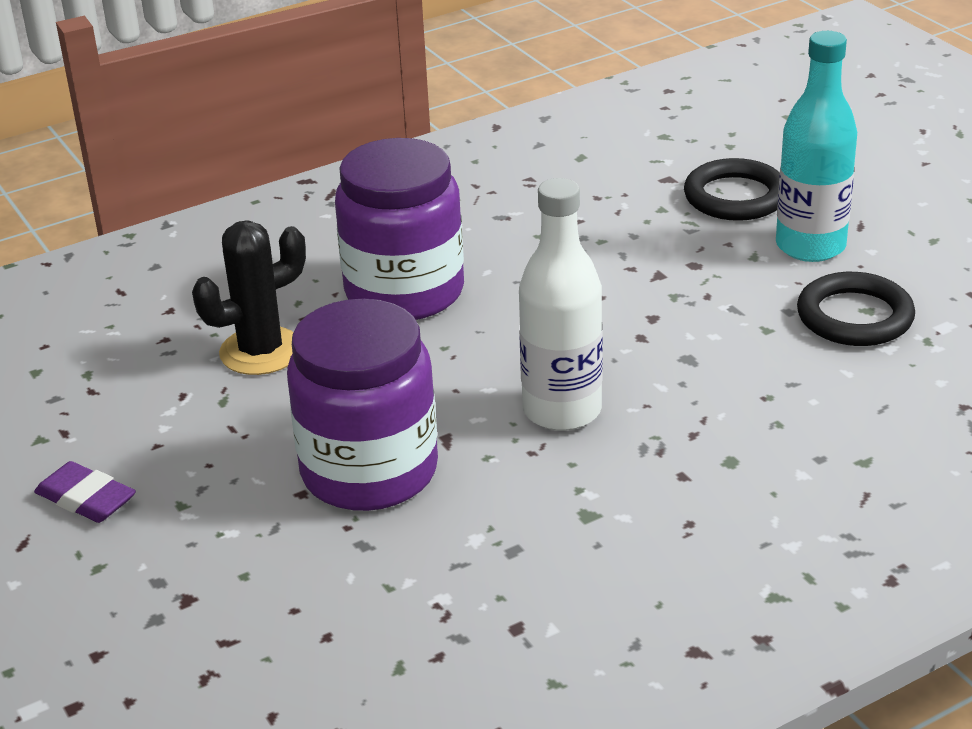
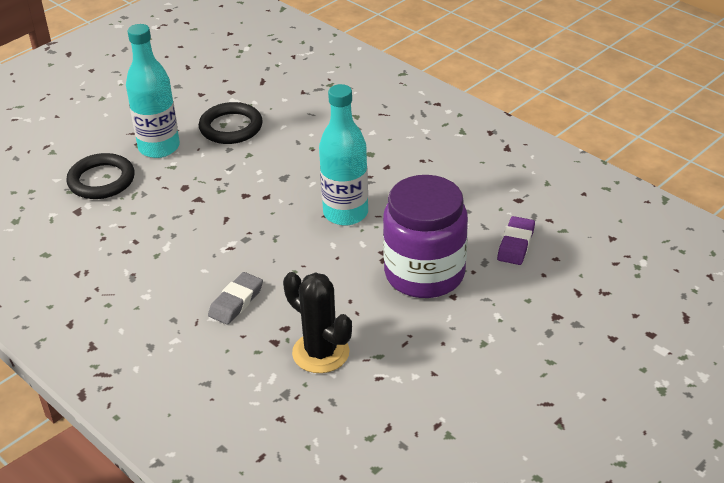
camera: 105 degrees left, 5 degrees up
purple eraser [34,461,136,523] -> purple eraser moved to [497,216,535,265]
purple jar [335,138,464,320] -> grey eraser [208,272,263,325]
white bottle [519,178,603,431] -> turquoise bottle [319,84,368,226]

